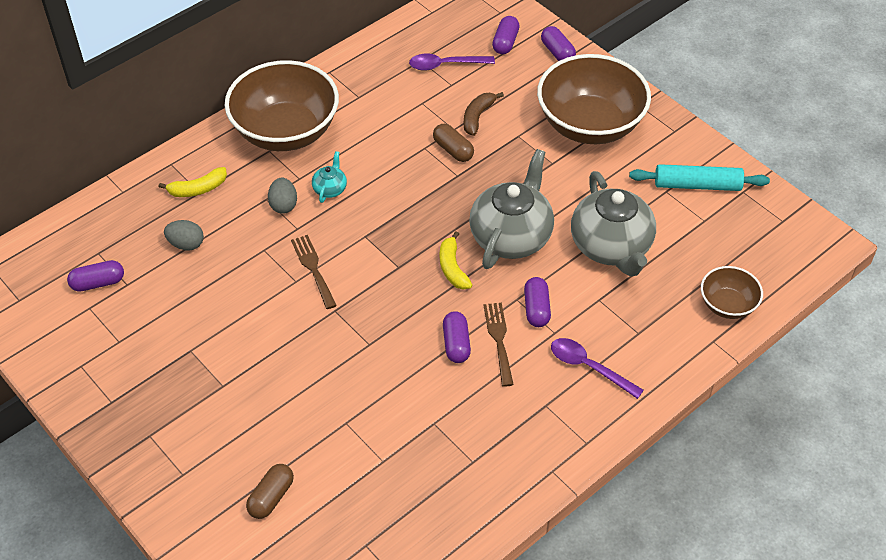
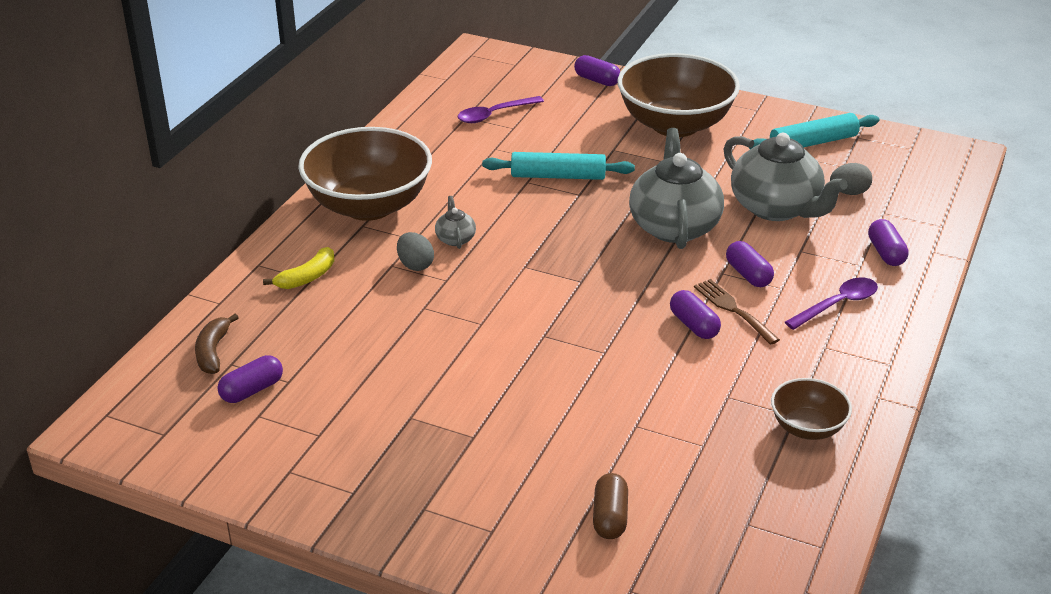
camera: 25 degrees left, 15 degrees down
grey egg [164,220,204,251] -> grey egg moved to [830,163,872,195]
brown fork [291,235,337,309] -> none
turquoise teapot [312,151,347,203] -> grey teapot [435,196,476,249]
brown capsule [433,124,474,162] -> turquoise rolling pin [482,152,635,180]
yellow banana [440,231,472,290] -> none
brown banana [464,92,504,136] -> brown banana moved to [195,314,239,374]
purple capsule [492,16,520,54] -> purple capsule moved to [868,219,909,266]
purple spoon [551,338,644,399] -> purple spoon turned 135 degrees clockwise [785,278,878,330]
brown bowl [701,266,763,319] -> brown bowl moved to [771,378,852,440]

